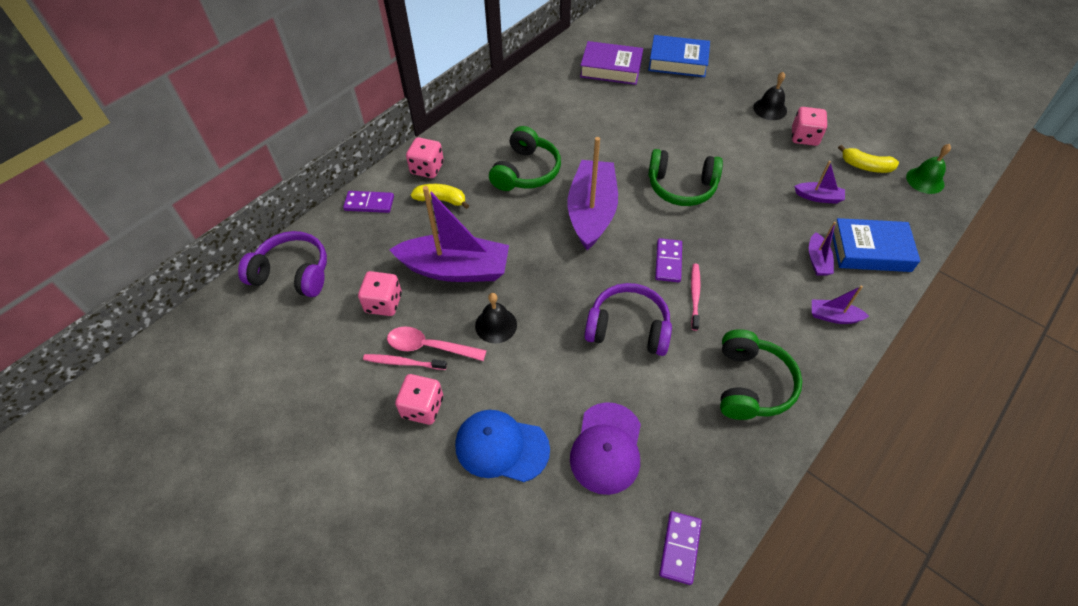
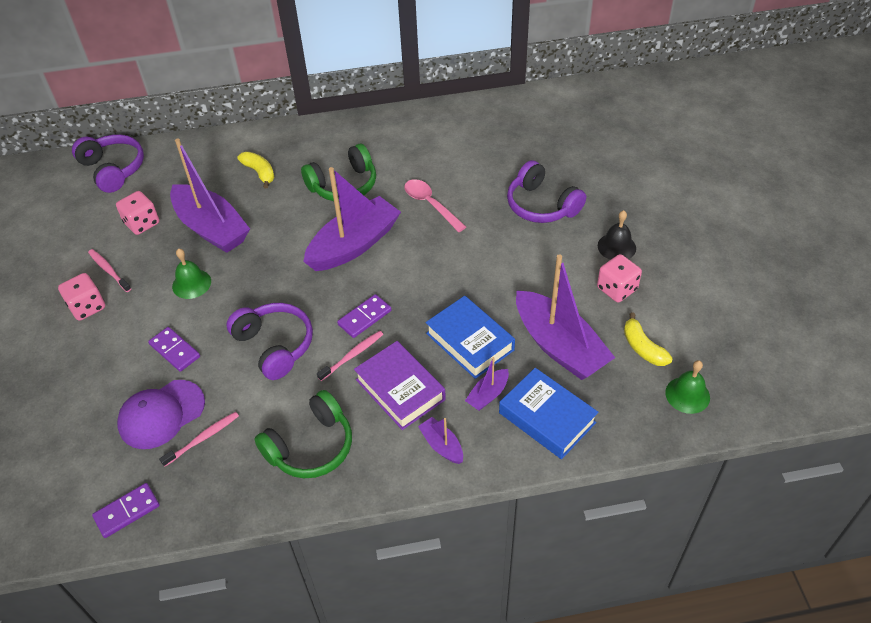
camera: 40 degrees right, 5 degrees down
purple domino [343,191,394,213] -> purple domino moved to [148,327,200,372]
pink spoon [387,326,487,361] -> pink spoon moved to [404,179,466,232]
pink dice [406,137,444,178] -> none
blue cap [455,410,550,482] -> none
black bell [475,293,517,343] -> green bell [172,248,211,299]
purple book [580,41,643,85] -> purple book moved to [354,341,446,430]
blue book [648,35,710,77] -> blue book moved to [426,296,515,379]
green headphones [648,149,723,206] -> none
purple boat [794,161,845,204] -> purple boat [516,254,615,380], size x2.23
none -> pink toothbrush [159,412,239,467]
none -> purple headphones [507,160,586,223]

